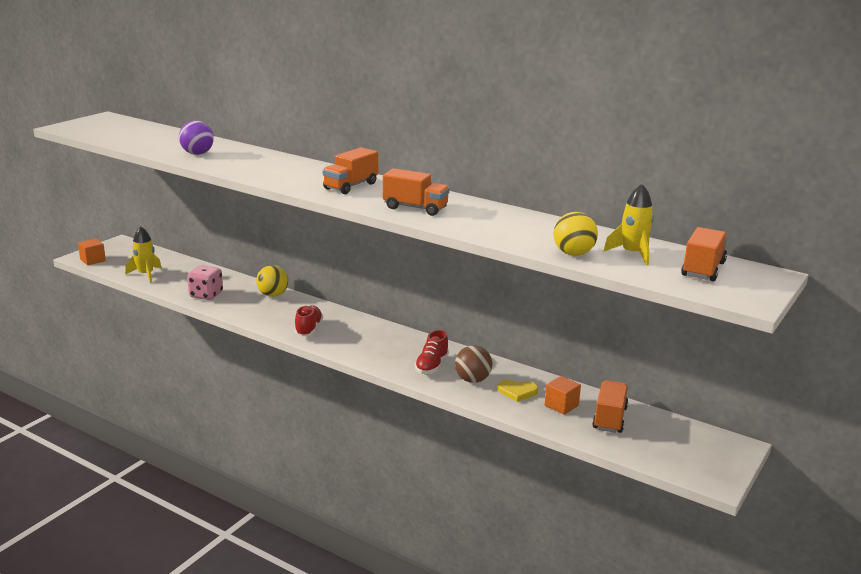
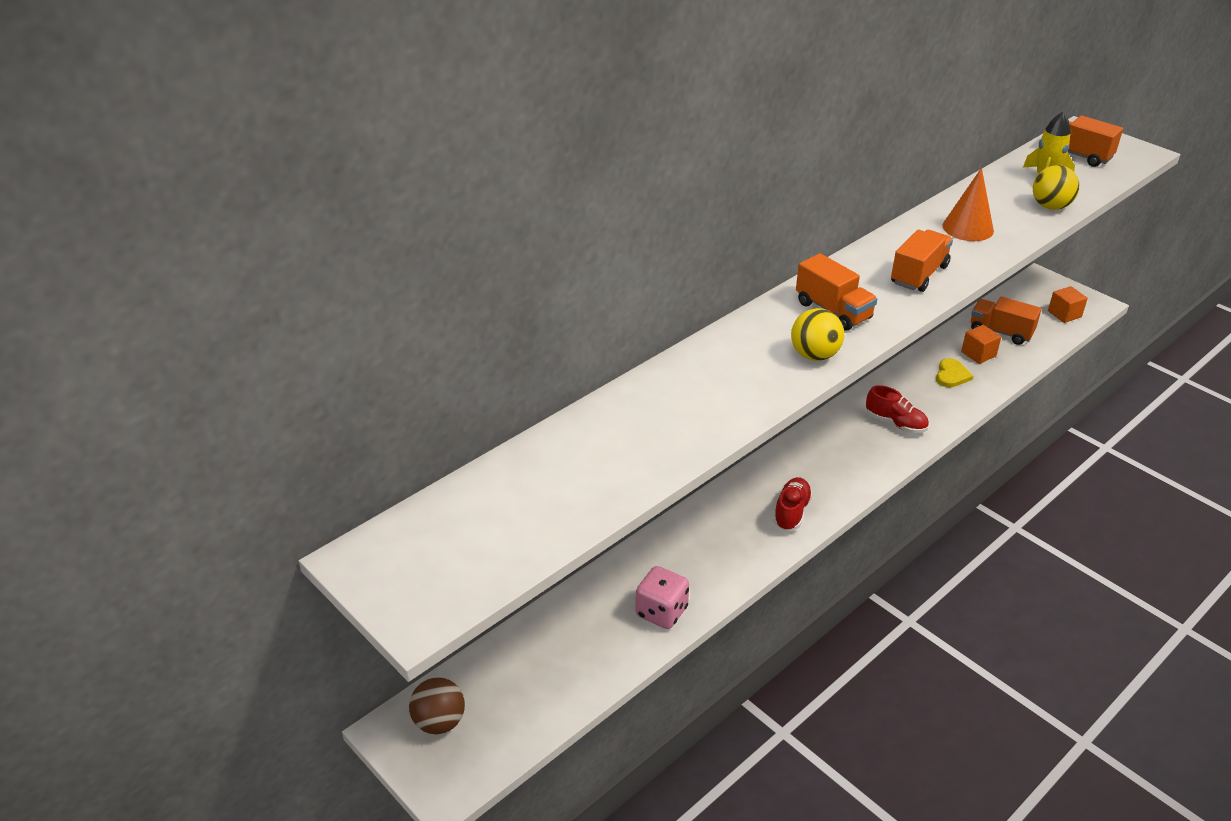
camera: 75 degrees left, 15 degrees up
orange cube [78,238,106,265] -> orange cube moved to [1048,286,1088,323]
yellow rocket [125,226,162,283] -> none
purple ball [179,121,214,155] -> none
yellow ball [256,265,288,297] -> yellow ball moved to [791,308,844,361]
red shoe [294,305,323,336] -> red shoe turned 90 degrees clockwise [773,477,813,531]
brown ball [455,345,492,383] -> brown ball moved to [409,677,465,734]
none -> orange cone [943,168,994,241]

